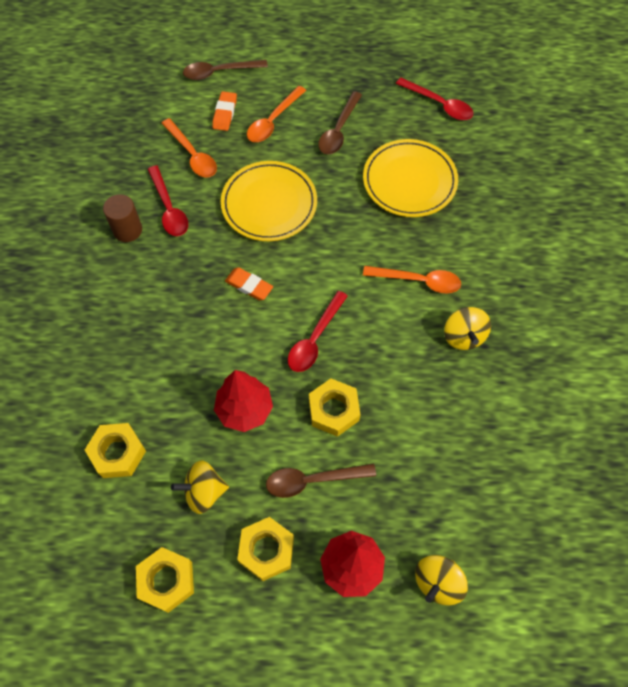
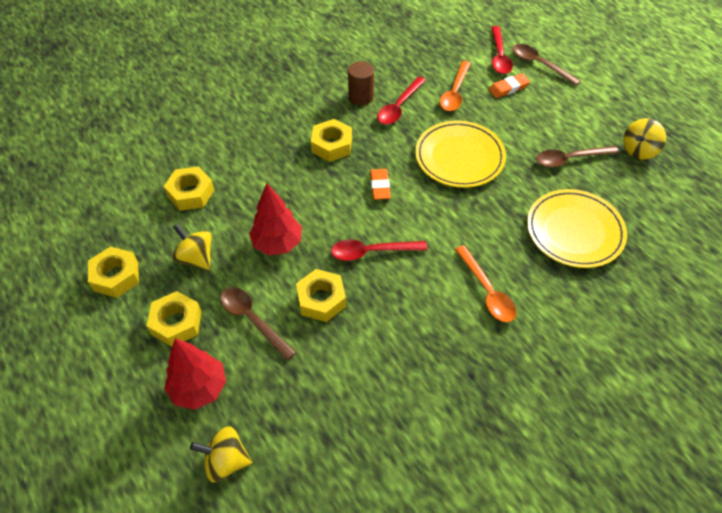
camera: 55 degrees right, 10 degrees down
orange spoon [247,86,306,142] -> none
red spoon [396,78,473,120] -> red spoon moved to [491,26,513,74]
yellow spinning top [444,307,491,350] -> yellow spinning top moved to [623,118,666,159]
none -> yellow nut [311,119,352,162]

